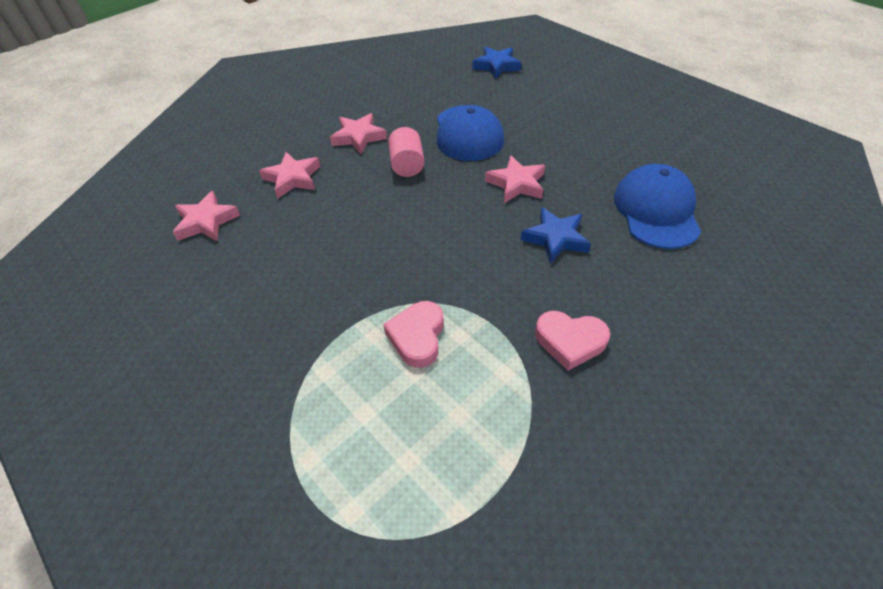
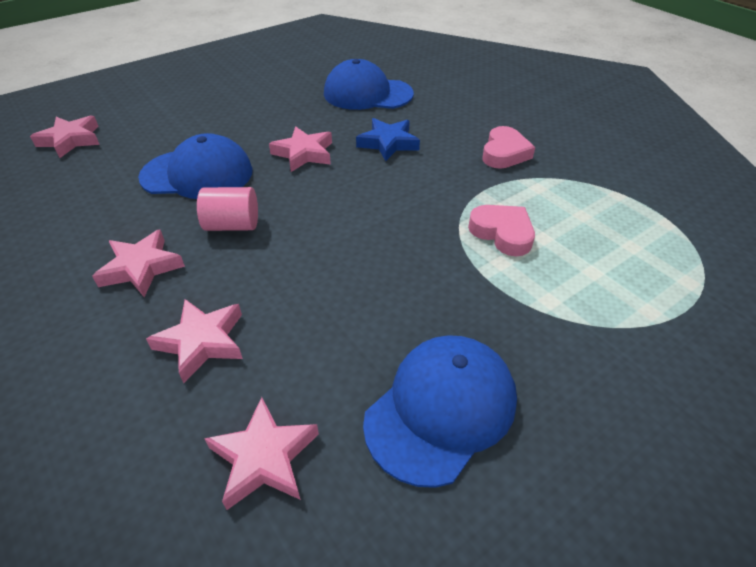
camera: 85 degrees left, 5 degrees down
pink heart [383,301,444,368] -> pink heart turned 150 degrees counterclockwise [468,205,535,256]
blue star [472,47,521,79] -> pink star [30,115,100,158]
none -> blue cap [363,335,517,488]

